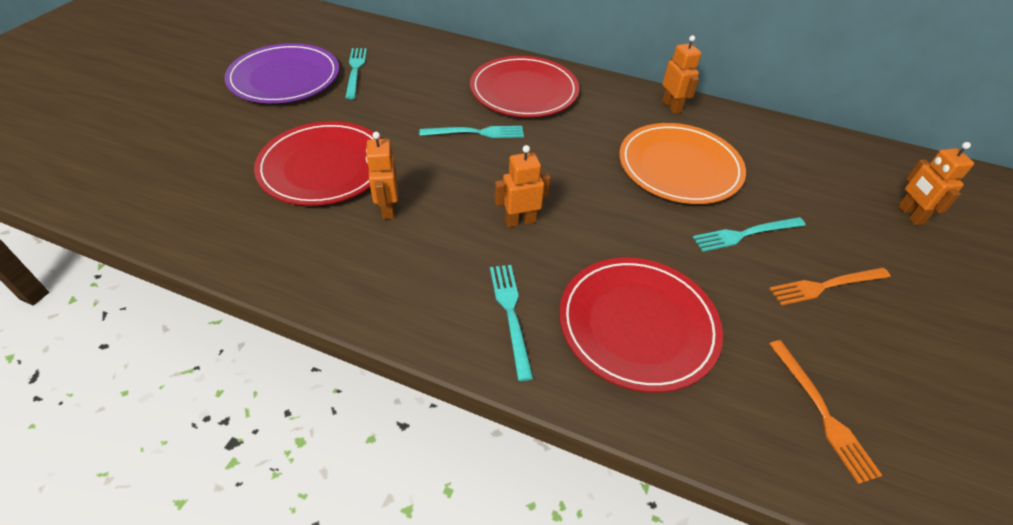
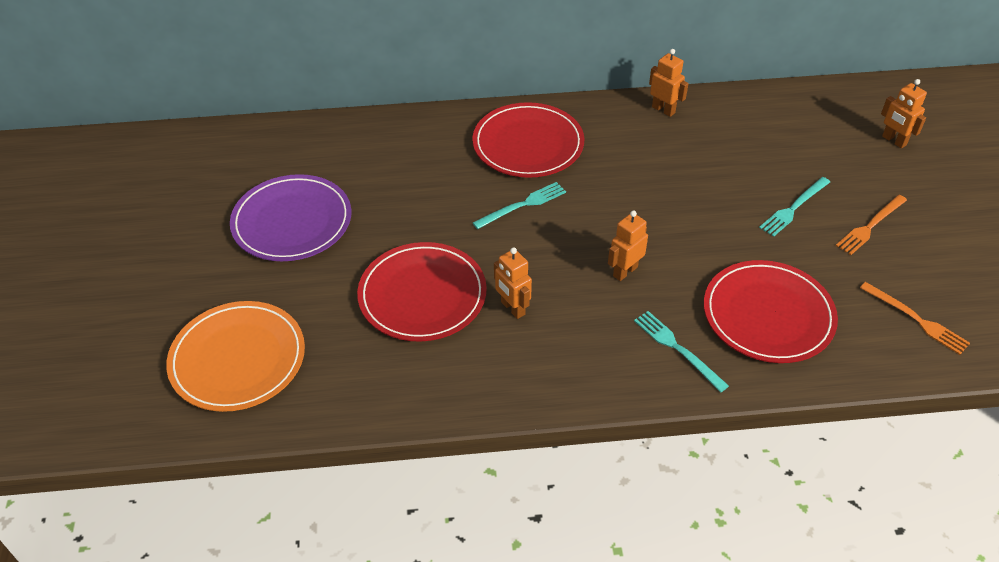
camera: 25 degrees left, 0 degrees up
turquoise fork [345,48,367,99] -> none
orange plate [619,123,746,204] -> orange plate moved to [166,301,305,412]

